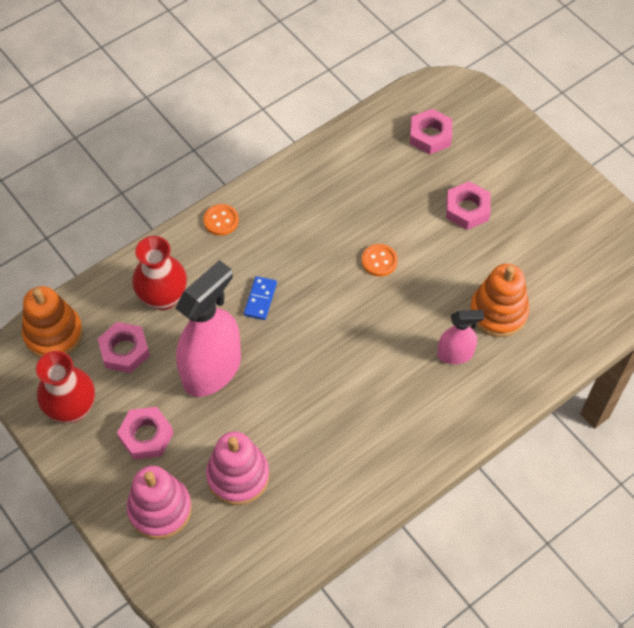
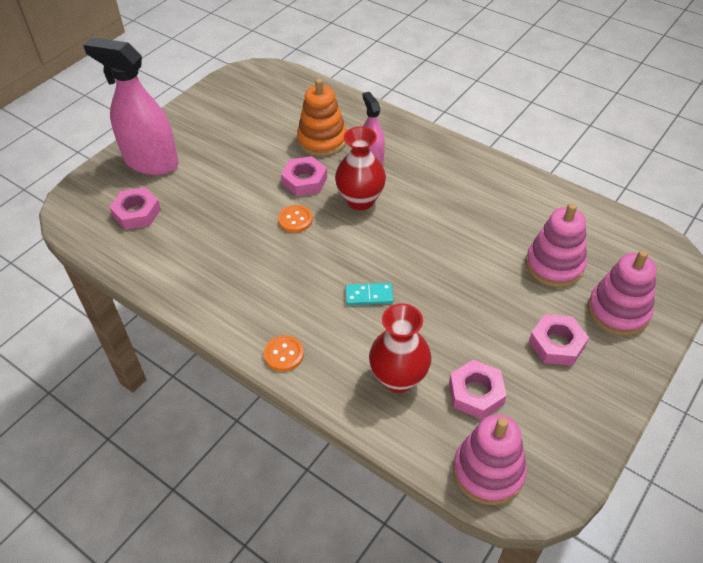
camera: 105 degrees left, 10 degrees down
orange stacking toy [22,286,83,358] -> pink stacking toy [453,414,527,505]
red vase [36,351,95,423] -> red vase moved to [335,126,386,210]
pink spray bottle [175,260,241,397] -> pink spray bottle moved to [83,37,179,175]
blue domino [244,276,277,320] -> turquoise domino [345,283,393,305]
pink nut [446,181,491,230] -> pink nut moved to [281,156,327,196]

